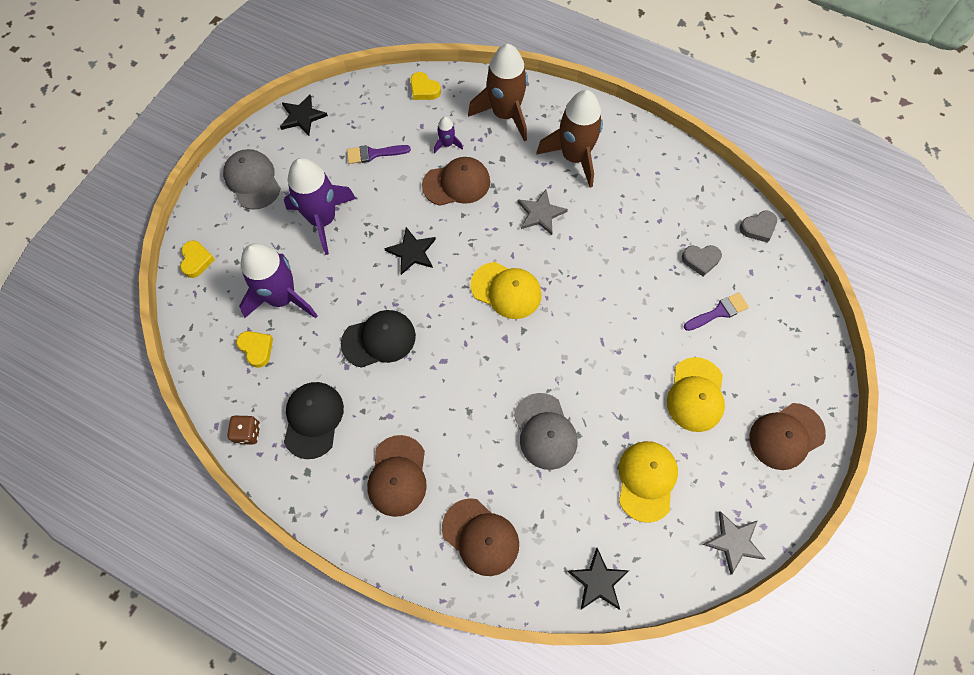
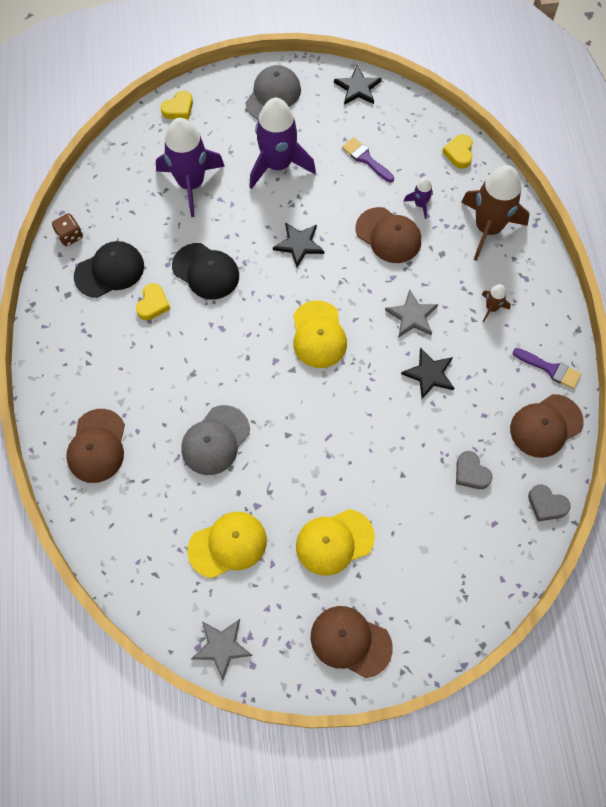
camera: 55 degrees right, 0 degrees up
yellow heart [236,331,273,368] -> yellow heart moved to [136,283,170,320]
brown cap [367,435,427,517] -> brown cap moved to [510,394,583,458]
brown rocket [536,90,603,188] -> brown rocket [482,284,511,322], size x0.44
black star [567,548,629,610] -> black star moved to [401,347,455,399]
purple brush [684,292,749,331] -> purple brush moved to [513,348,581,389]

